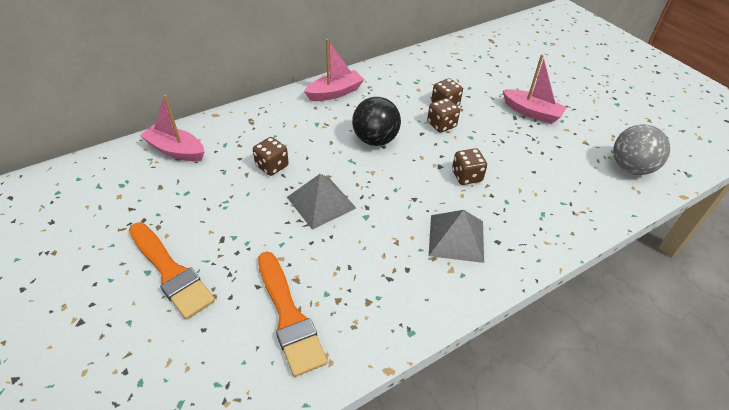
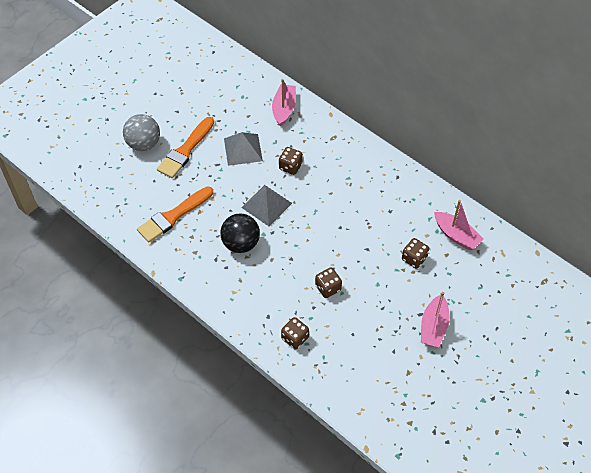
camera: 75 degrees right, 10 degrees up
pink boat [304,39,364,101] -> pink boat moved to [434,200,484,250]
black ball [352,97,401,146] -> black ball moved to [220,213,260,253]
brown dice [427,98,460,133] -> brown dice moved to [281,317,309,350]
grey pyramid [429,210,484,263] -> grey pyramid moved to [224,132,263,166]
grey ball [613,124,670,175] -> grey ball moved to [123,114,160,151]

